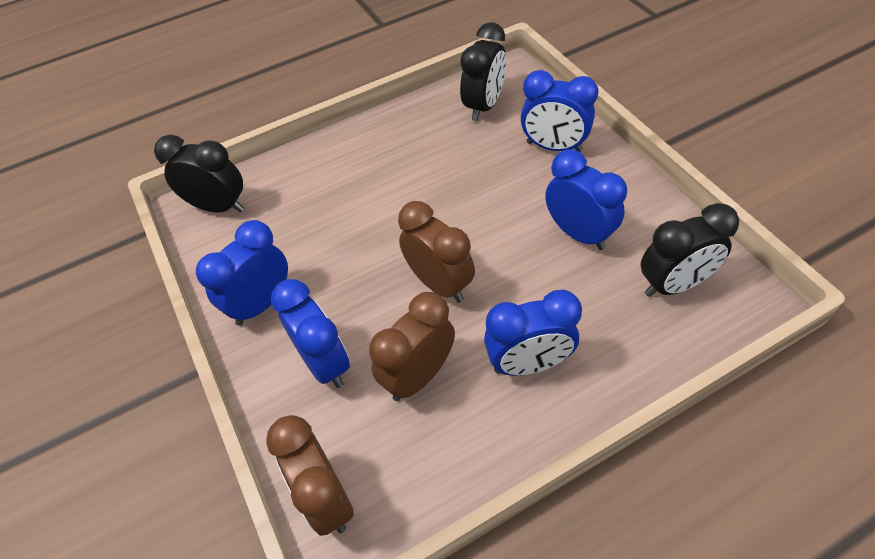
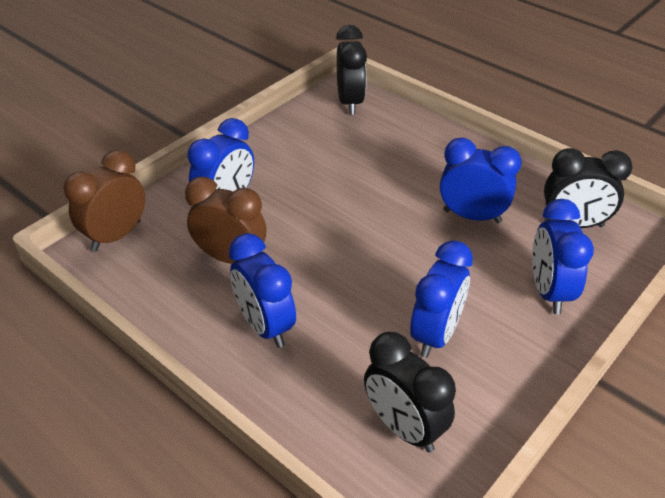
camera: 65 degrees right, 10 degrees down
blue clock [196,220,288,326] -> blue clock moved to [440,138,522,223]
brown clock [398,201,475,303] -> none

